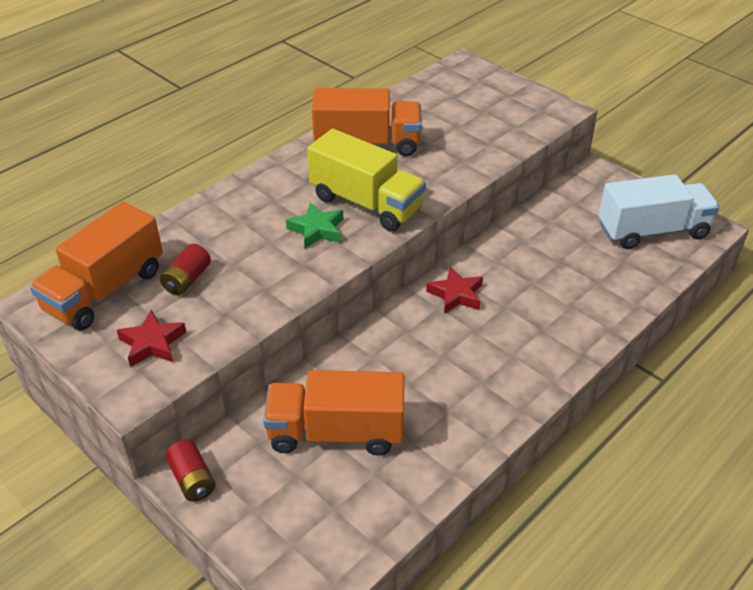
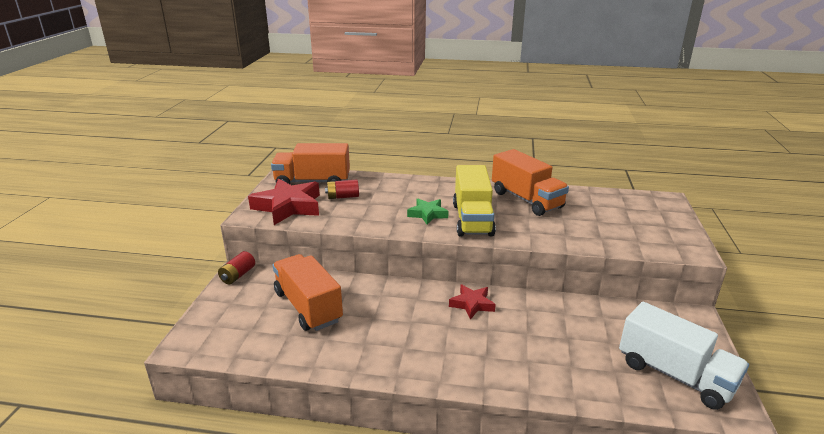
camera: 55 degrees right, 15 degrees down
red star [117,310,186,367] -> red star [248,179,320,225], size x1.81

